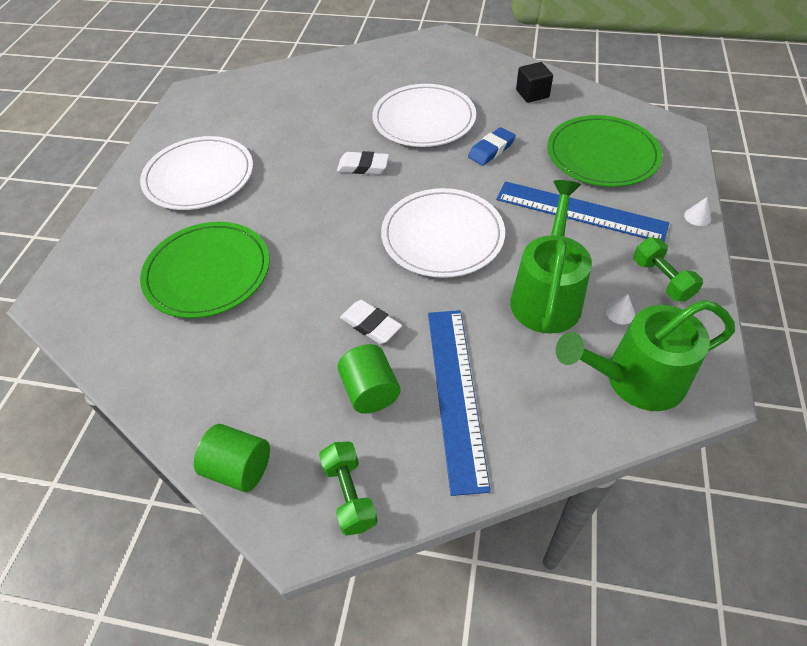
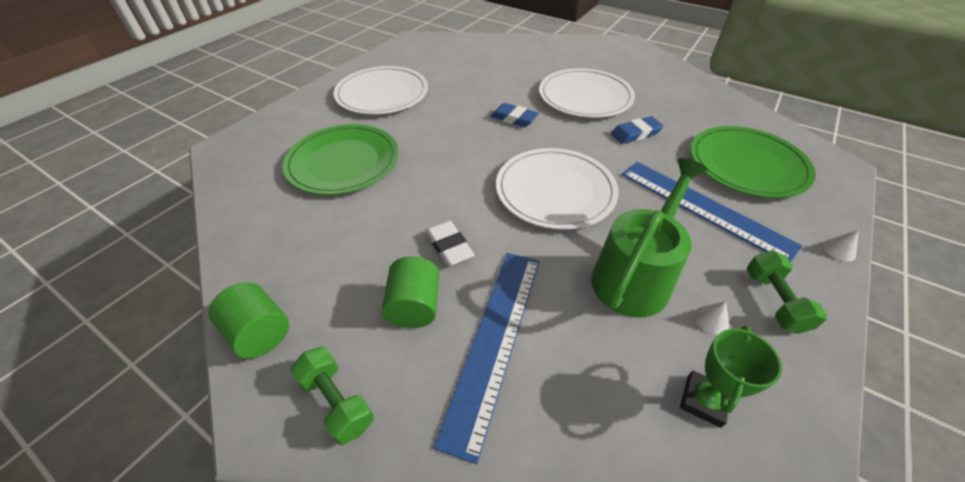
camera: 20 degrees right, 5 degrees down
green dumbbell [319,441,378,536] -> green dumbbell turned 45 degrees counterclockwise [290,347,374,445]
white eraser [337,151,389,174] -> blue eraser [490,103,539,127]
black cube [516,62,553,103] -> none
green watering can [556,300,735,411] -> green trophy [680,326,782,428]

